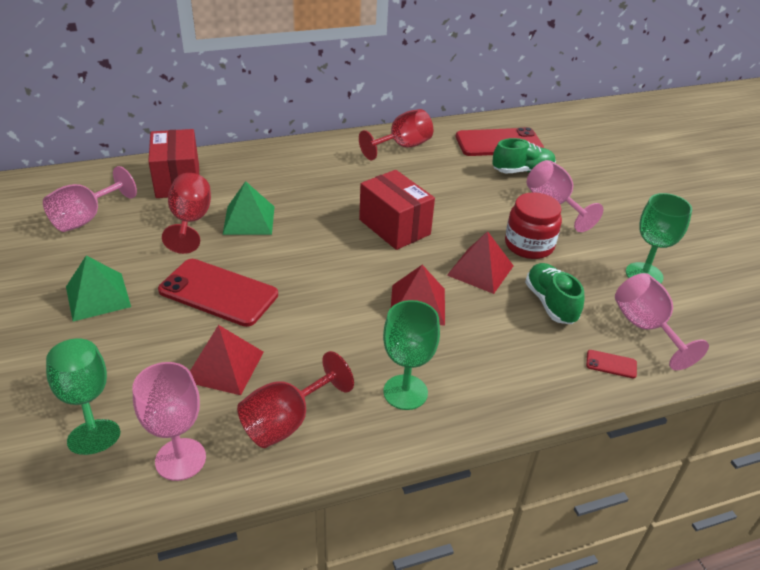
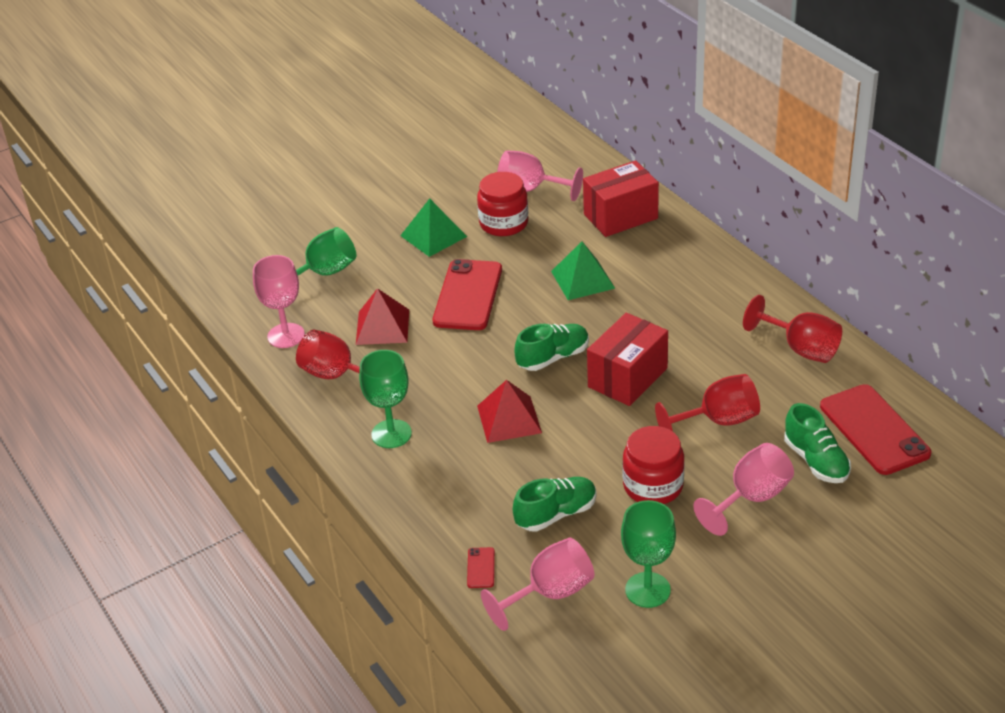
camera: 80 degrees right, 0 degrees up
red goblet [162,173,211,254] -> red goblet moved to [655,374,760,432]
red pyramid [447,231,514,294] -> none
none -> red jar [477,172,528,236]
none -> green shoe [514,324,589,371]

